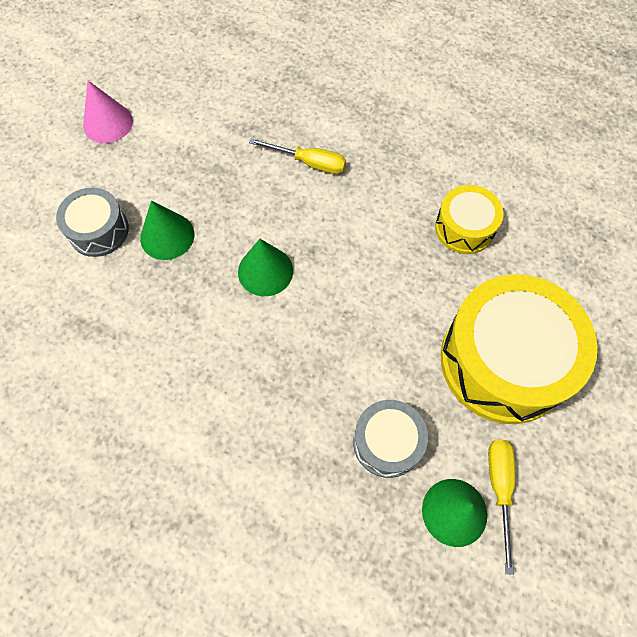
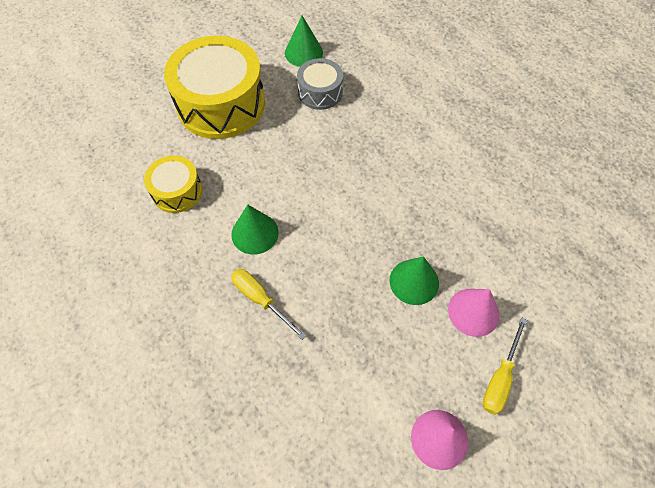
camera: 155 degrees left, 5 degrees down
grey drum [56,187,129,257] -> pink cone [448,289,499,337]
green cone [238,239,293,296] -> green cone moved to [231,204,279,255]
yellow screwdriver [488,440,516,575] -> yellow screwdriver moved to [483,317,527,415]

